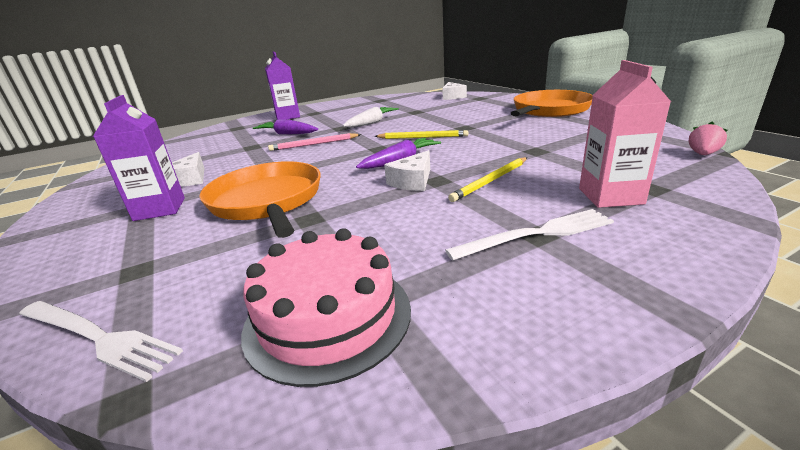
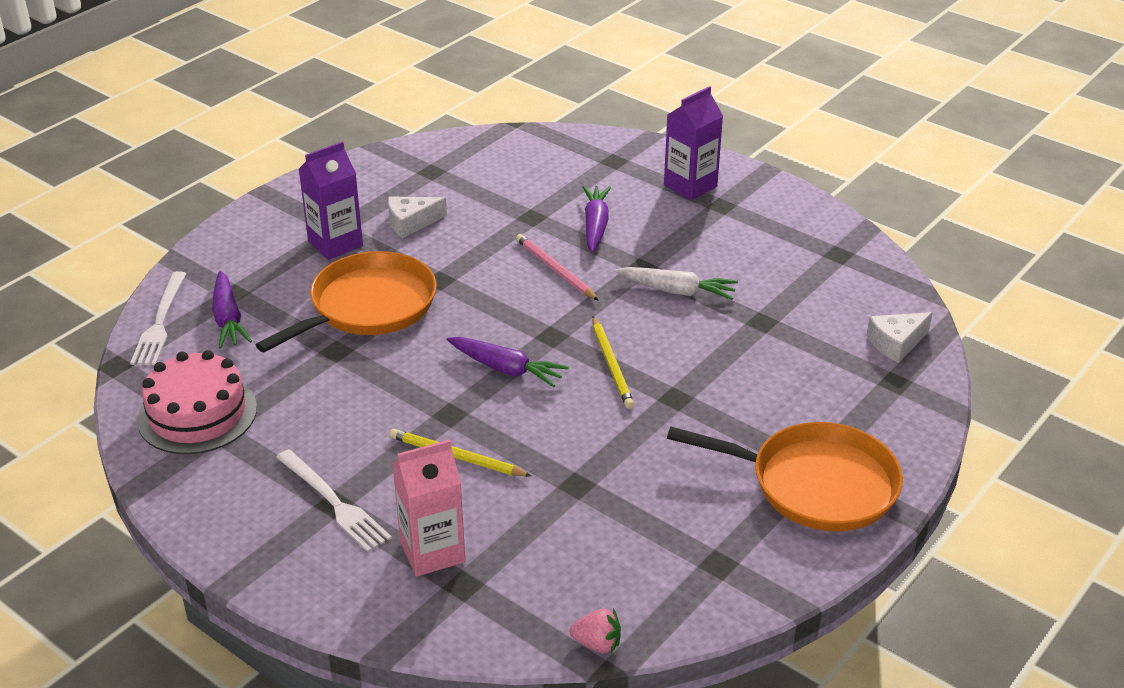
camera: 65 degrees right, 10 degrees up
white cheese [384,150,430,191] -> none
none -> purple carrot [212,271,252,348]

